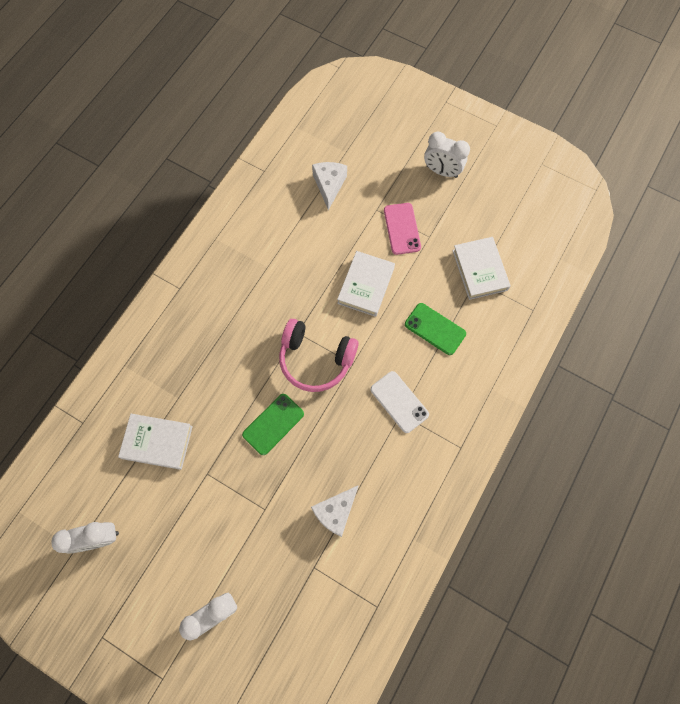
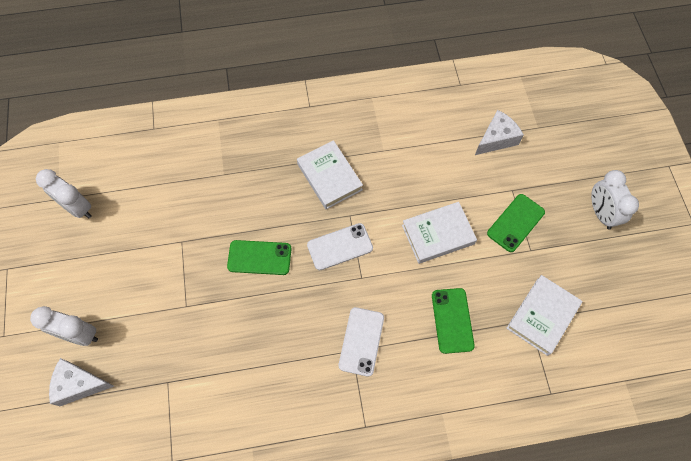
camera: 50 degrees right, 5 degrees down
white book [118,414,193,470] -> white book moved to [297,140,363,209]
pink headphones [279,319,359,392] -> white phone [307,223,373,270]
white cheese [311,485,359,537] -> white cheese moved to [49,358,114,406]
pink phone [384,203,421,255] -> green phone [487,194,545,252]

